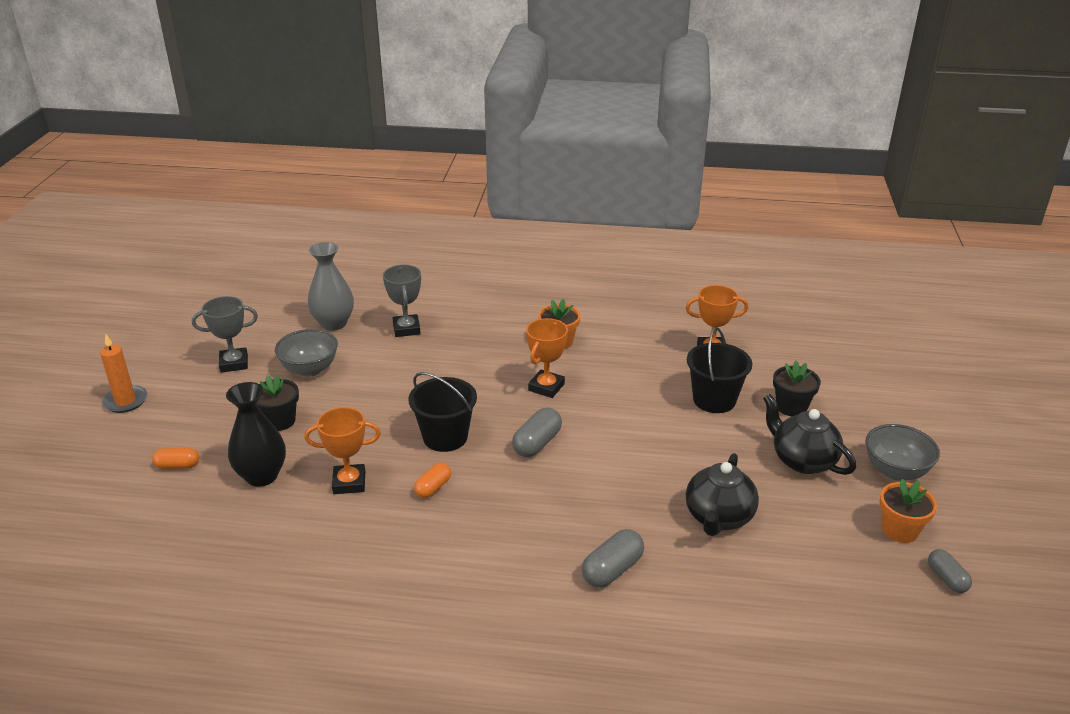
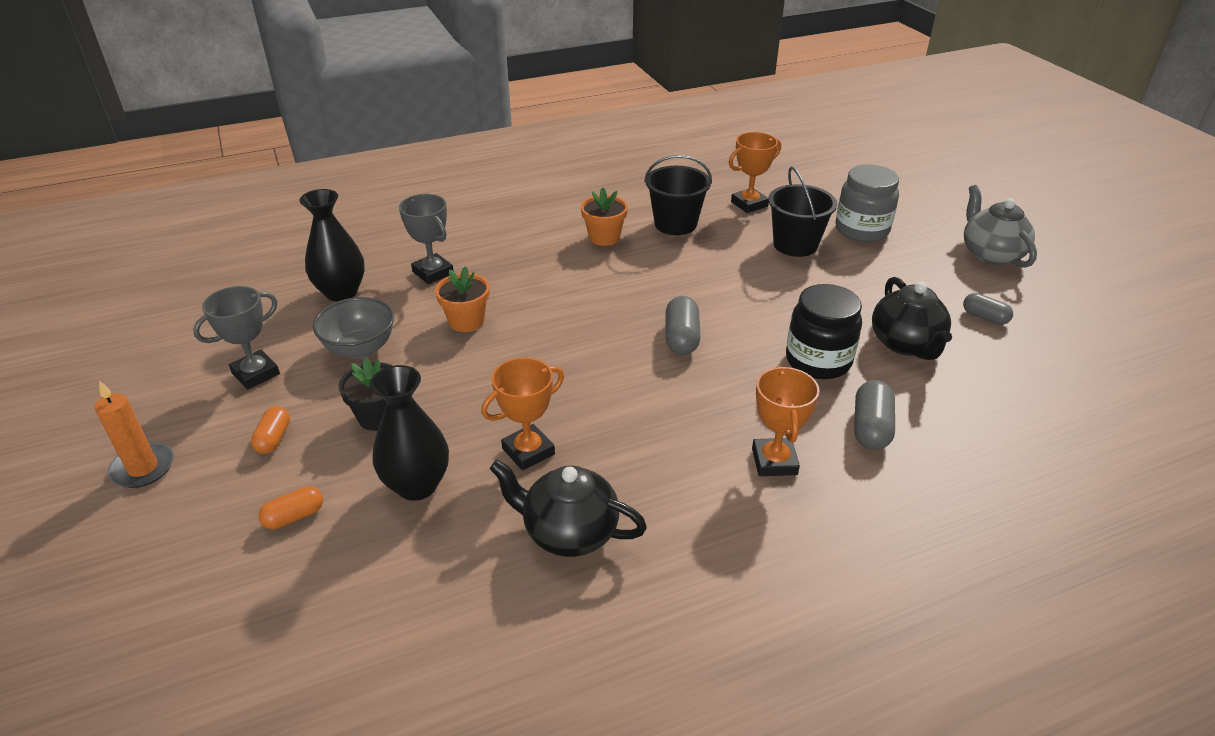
camera: 30 degrees left, 5 degrees up
grey vase [308,242,354,331] -> black vase [299,189,365,302]
black bucket [409,372,477,452] -> black bucket moved to [644,155,712,235]
orange capsule [414,463,451,498] -> orange capsule moved to [251,406,290,454]
orange trophy [526,318,568,398] -> orange trophy moved to [752,366,820,476]
black teapot [763,394,856,475] -> black teapot moved to [490,460,647,557]
black flower pot [773,361,821,416] -> grey jar [835,165,899,242]
grey bowl [866,424,940,481] -> grey teapot [964,185,1037,268]
orange flower pot [880,479,937,543] -> orange flower pot moved to [435,266,489,332]
grey capsule [928,549,972,593] -> grey capsule moved to [963,293,1013,325]
none -> black jar [786,284,862,379]

